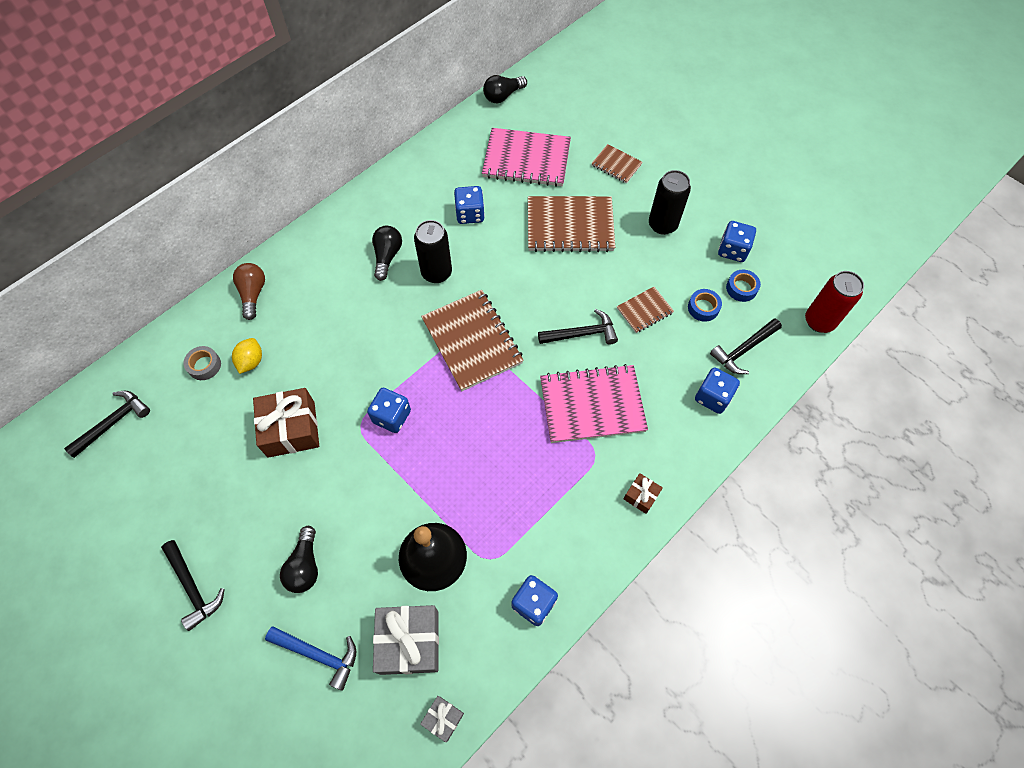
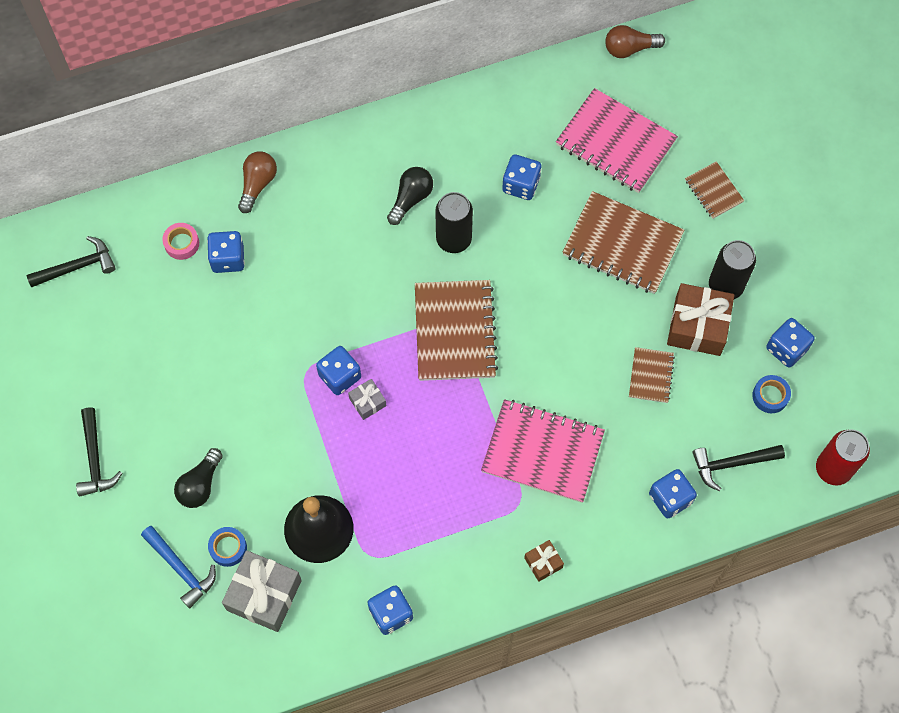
camera: 25 degrees right, 5 degrees up
grey tape [183,346,221,380] -> pink tape [163,223,199,260]
yellow lemon [232,338,262,374] -> blue dice [207,231,245,273]
brown gift [253,388,319,458] -> brown gift moved to [667,283,735,356]
grey gift [420,696,464,742] -> grey gift moved to [348,379,386,420]
black light bulb [483,75,527,103] -> brown light bulb [605,25,665,58]
black hammer [538,309,618,345] -> none
brown notebook [617,287,674,333] -> brown notebook turned 75 degrees counterclockwise [629,347,675,403]
blue tape [688,289,722,322] -> blue tape moved to [208,527,247,567]

